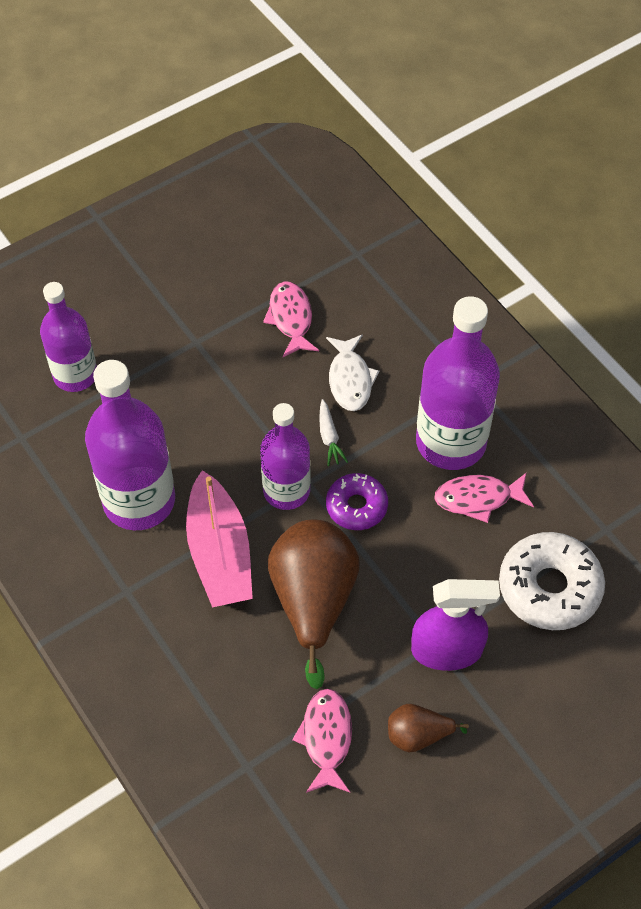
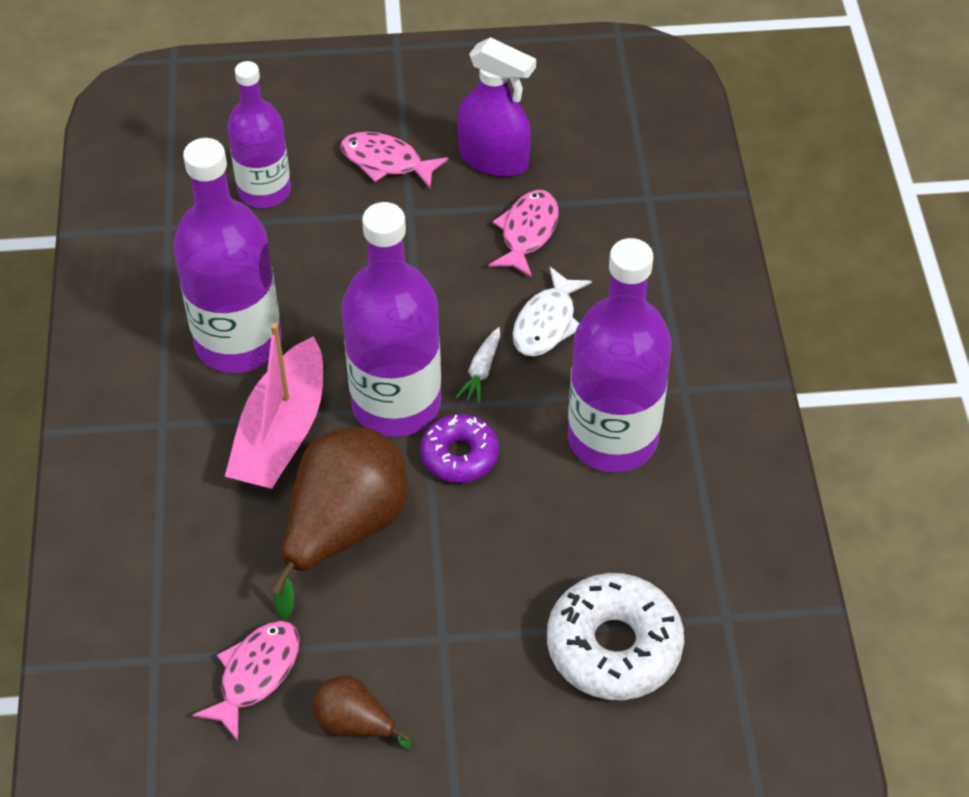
camera: 30 degrees right, 5 degrees down
purple bottle [260,403,310,510] -> purple bottle [341,202,441,437], size x1.54
purple spray bottle [411,579,500,671] -> purple spray bottle moved to [457,37,536,177]
pink fish [434,473,534,523] -> pink fish moved to [340,132,448,188]

